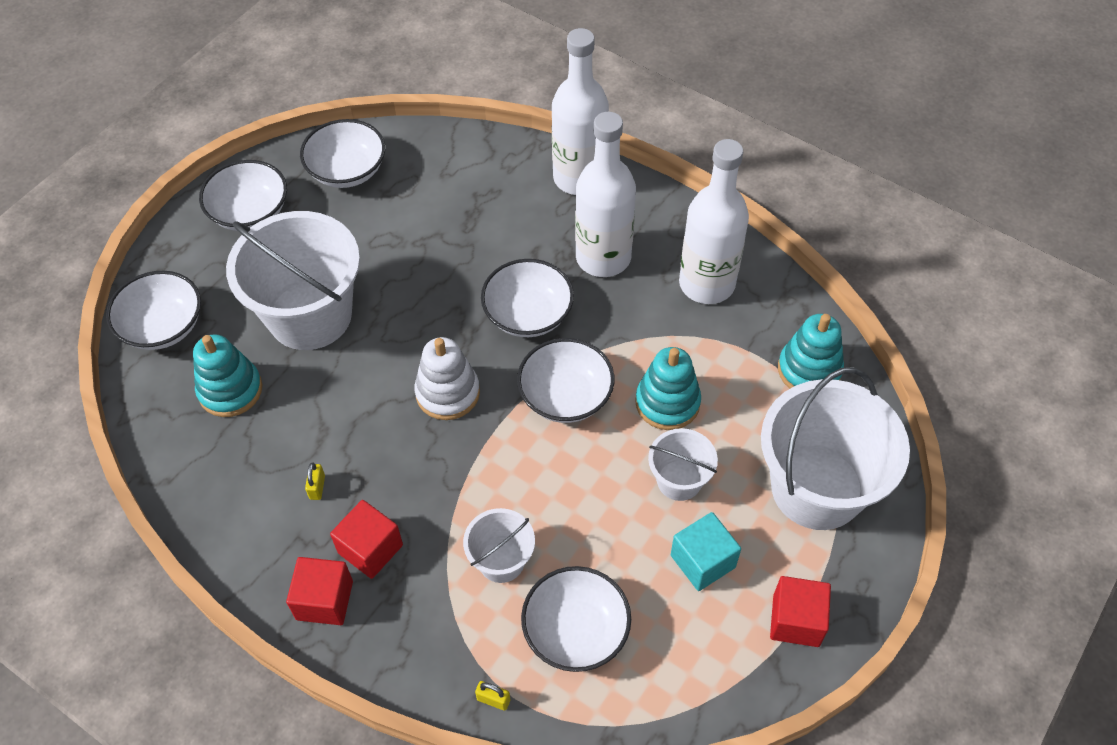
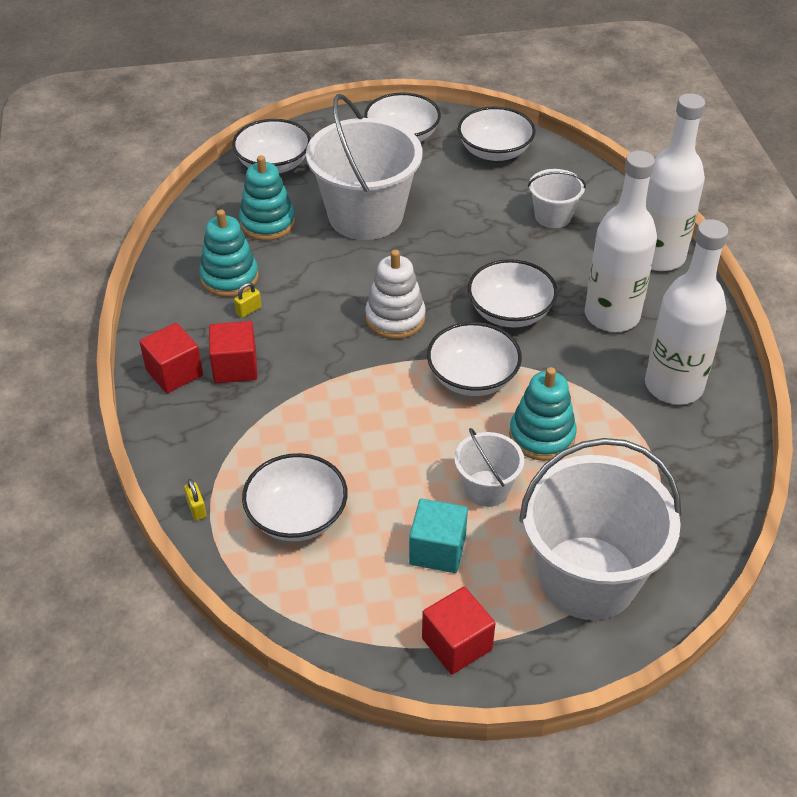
camera: 45 degrees right, 10 degrees down
white bucket [463,508,535,583] -> white bucket moved to [528,169,586,228]
turquoise stacking toy [778,314,844,389] -> turquoise stacking toy moved to [199,209,259,297]

